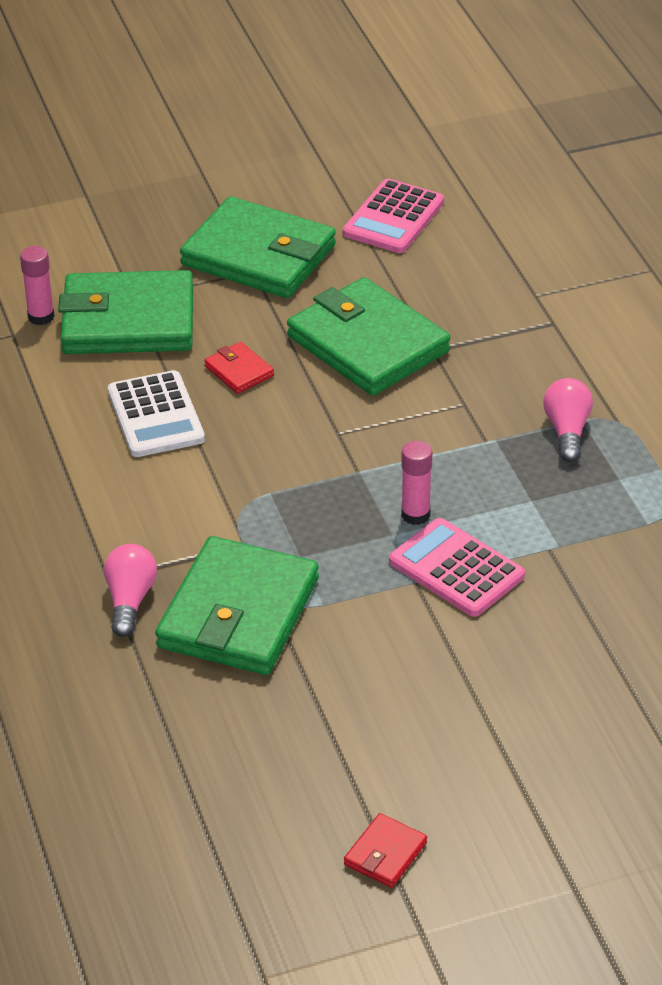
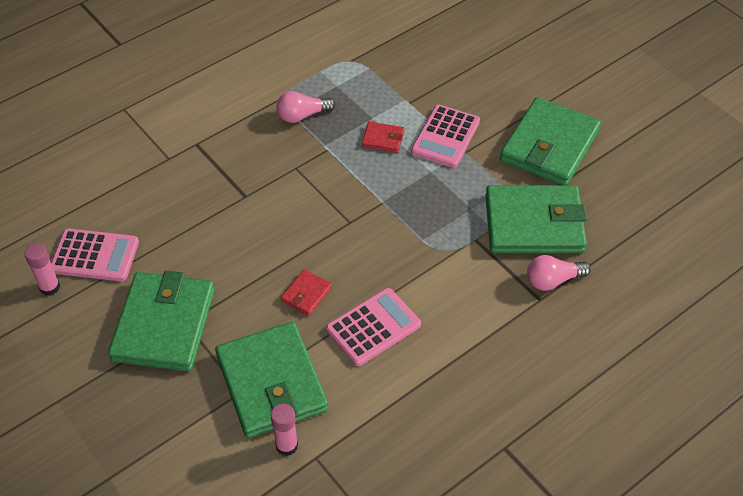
camera: 110 degrees left, 10 degrees up
white calculator [108,370,205,457] -> pink calculator [326,288,421,366]
green wallet [287,277,451,395] -> green wallet moved to [500,97,601,185]
red wallet [344,813,427,888] -> red wallet moved to [362,122,405,153]
pink glue stick [401,441,432,525] -> pink glue stick moved to [24,243,60,296]

